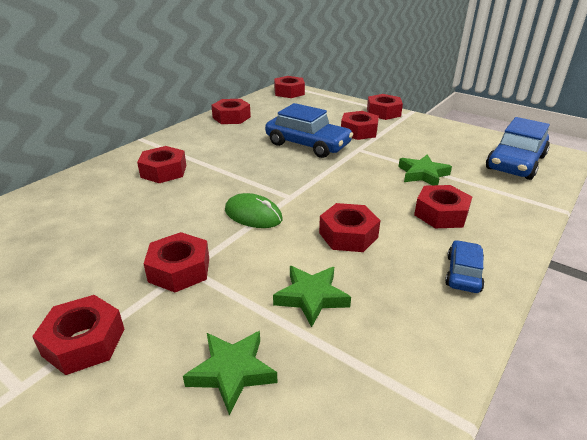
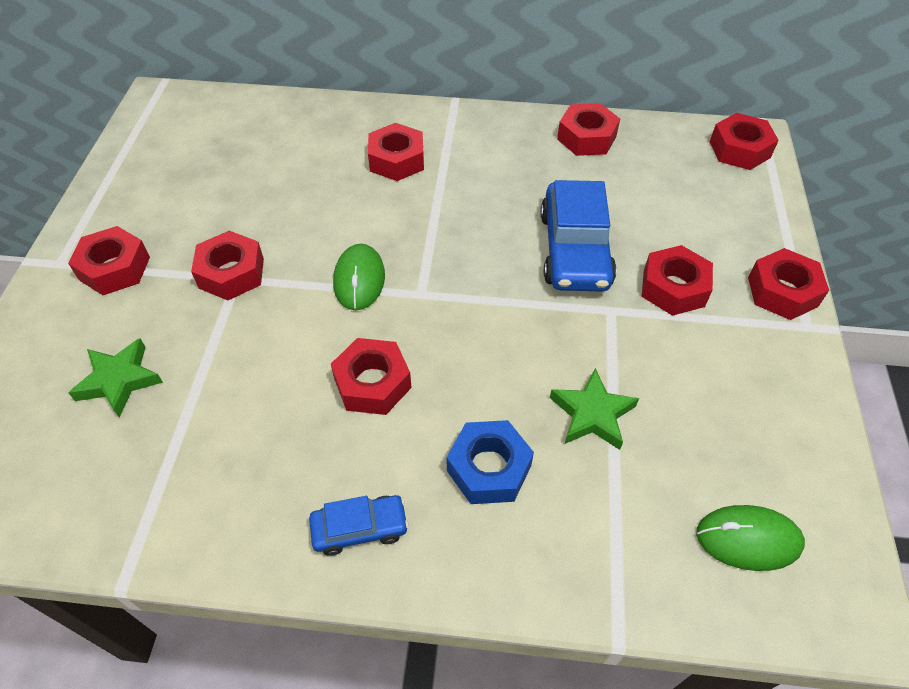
camera: 60 degrees right, 20 degrees up
green star [273,266,351,327] -> none
red nut [414,185,472,228] -> blue nut [446,420,534,504]
blue car [486,117,550,180] -> green mouse [696,505,805,571]

